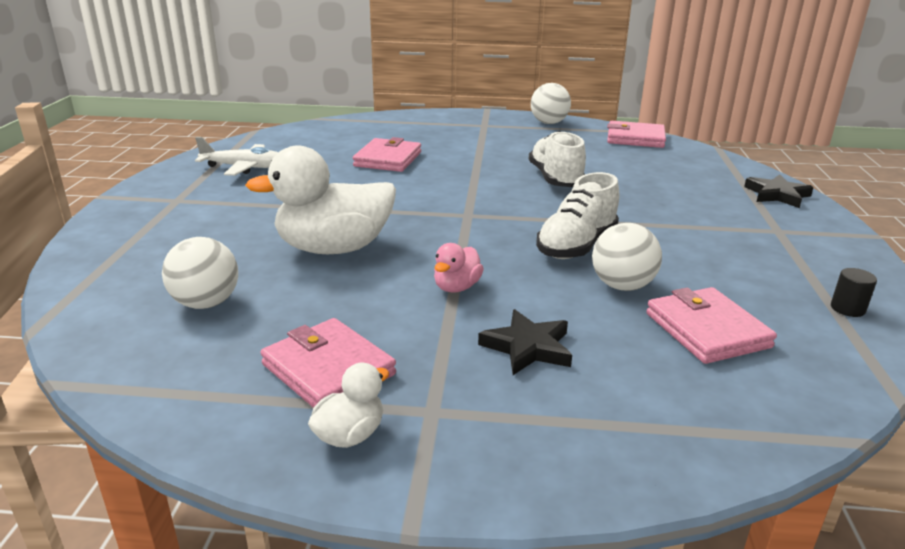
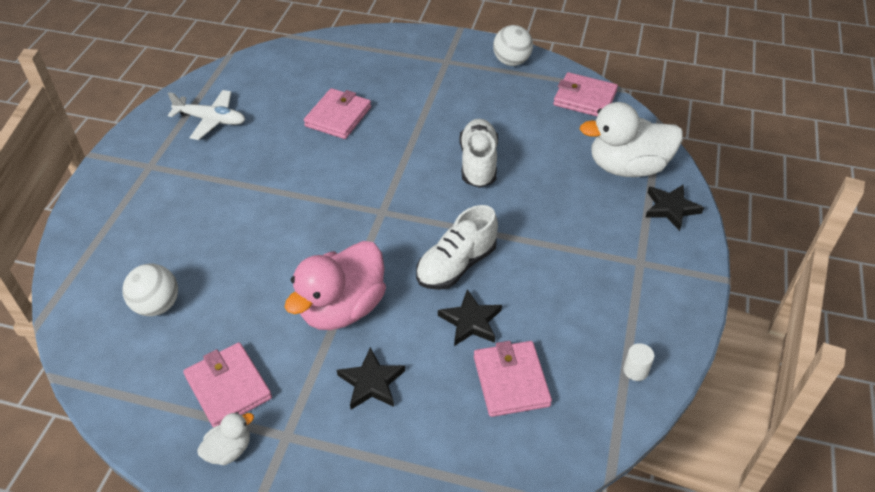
camera: 10 degrees right, 20 degrees up
white duck [245,145,396,254] -> white duck moved to [580,102,683,177]
pink duck [434,243,484,292] -> pink duck [285,241,386,330], size x2.17
white ball [592,223,662,291] -> black star [438,289,502,346]
black cylinder [831,268,877,317] -> white cylinder [623,343,654,381]

